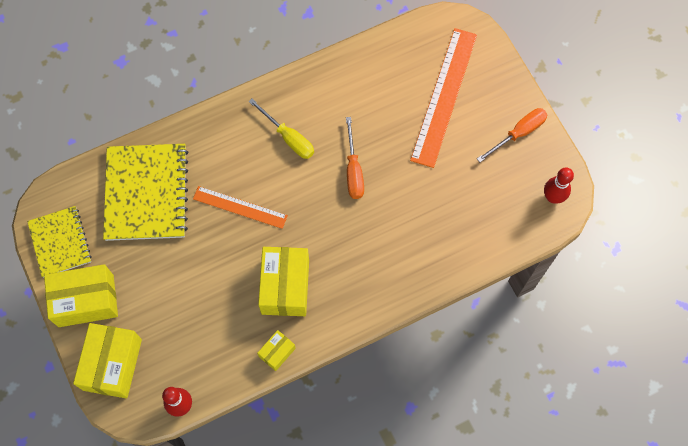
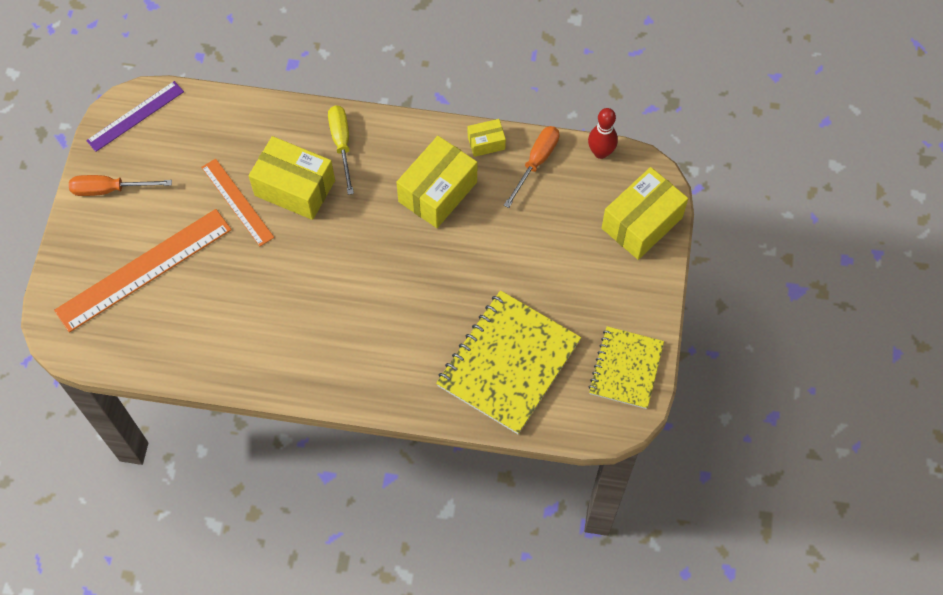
camera: 145 degrees left, 5 degrees down
yellow box [44,264,118,327] -> yellow box moved to [249,136,335,220]
orange ruler [193,186,288,229] -> orange ruler moved to [201,159,274,246]
yellow screwdriver [249,98,314,159] -> yellow screwdriver moved to [328,105,354,195]
orange screwdriver [346,117,364,199] -> orange screwdriver moved to [504,126,559,208]
red bowling pin [544,167,574,204] -> purple ruler [86,81,184,152]

